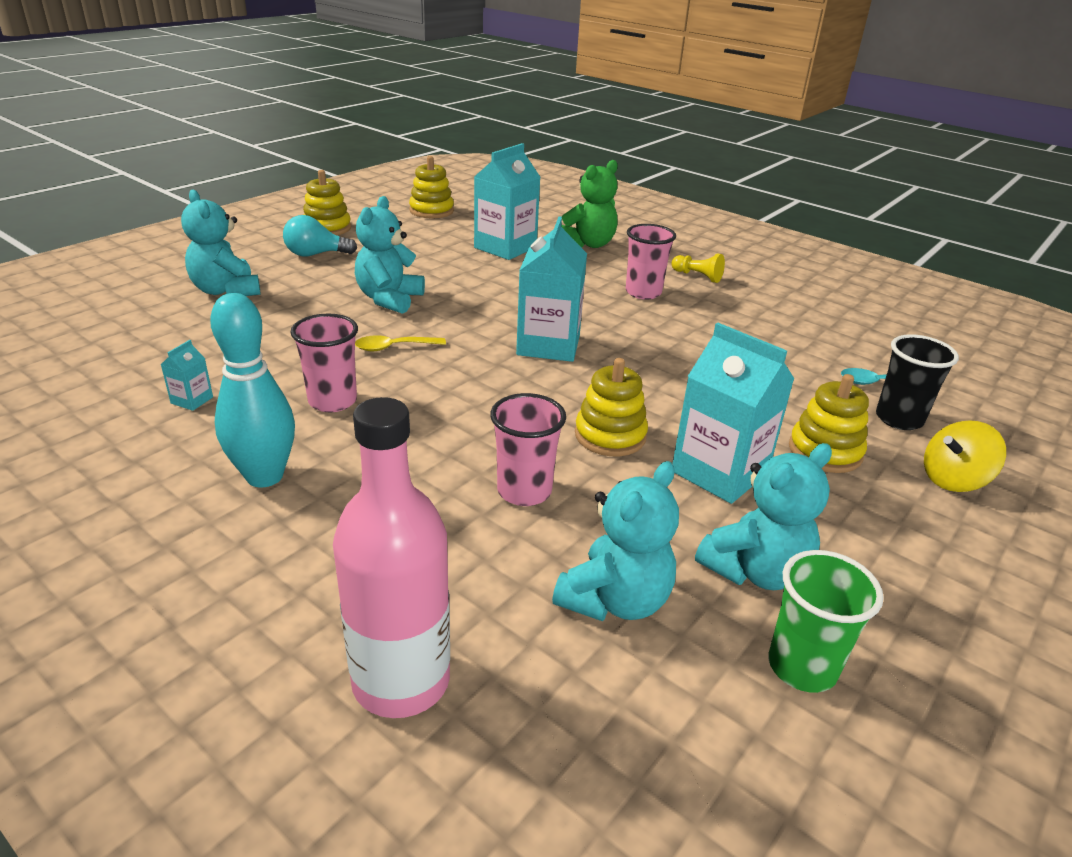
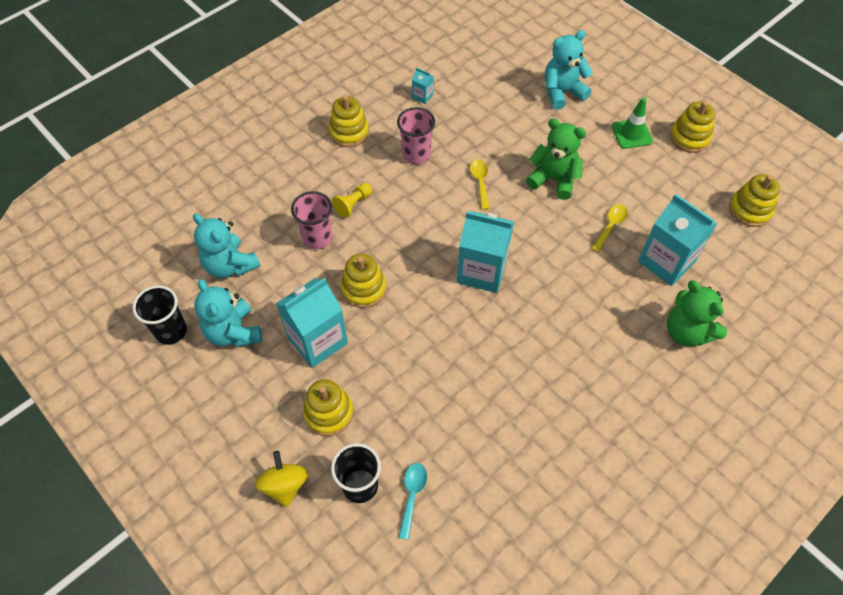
camera: 100 degrees right, 25 degrees up
turquoise bowling pin [210,293,295,487] -> yellow stacking toy [328,95,369,147]
turquoise light bulb [283,215,357,256] -> green traffic cone [612,97,653,149]
pink bottle [333,397,450,718] -> none
turquoise teddy bear [355,196,425,314] -> green teddy bear [526,119,586,200]
pink cup [626,224,676,300] -> none
yellow pawn [671,254,725,283] -> yellow pawn moved to [332,183,372,218]
green cup [768,550,884,693] -> black cup [133,285,187,345]
none -> yellow spoon [591,204,628,252]

